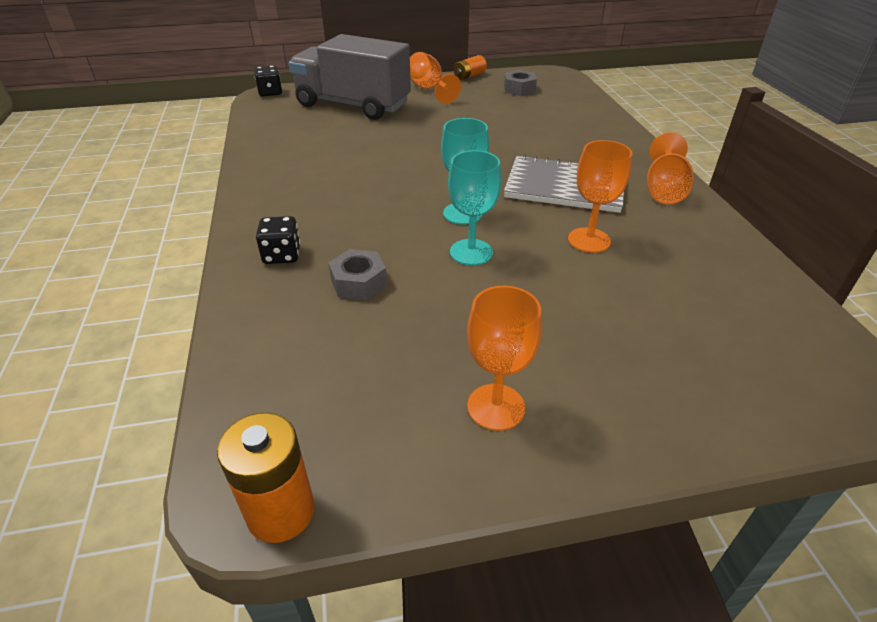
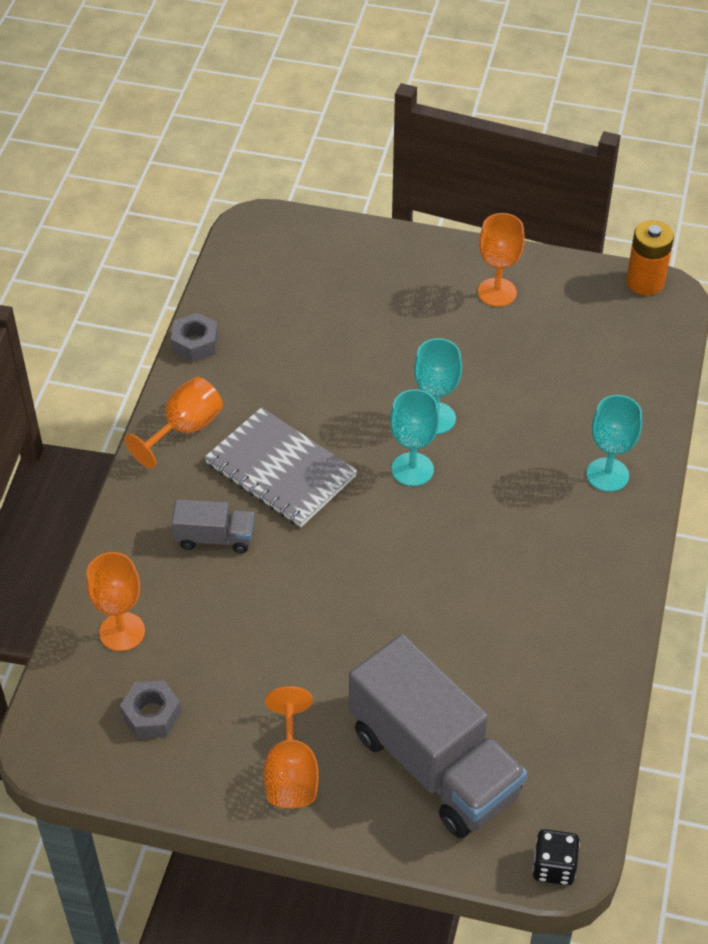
camera: 155 degrees left, 10 degrees up
black dice [256,216,300,264] -> turquoise goblet [587,395,642,492]
grey nut [328,249,387,300] -> grey nut moved to [171,313,218,362]
orange battery [454,55,487,80] -> none
orange goblet [568,140,632,253] -> orange goblet moved to [86,552,145,651]
none -> grey truck [172,499,254,553]

